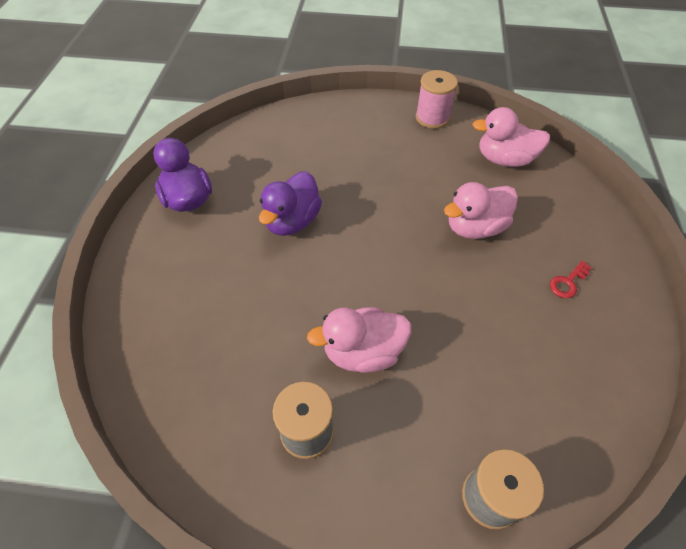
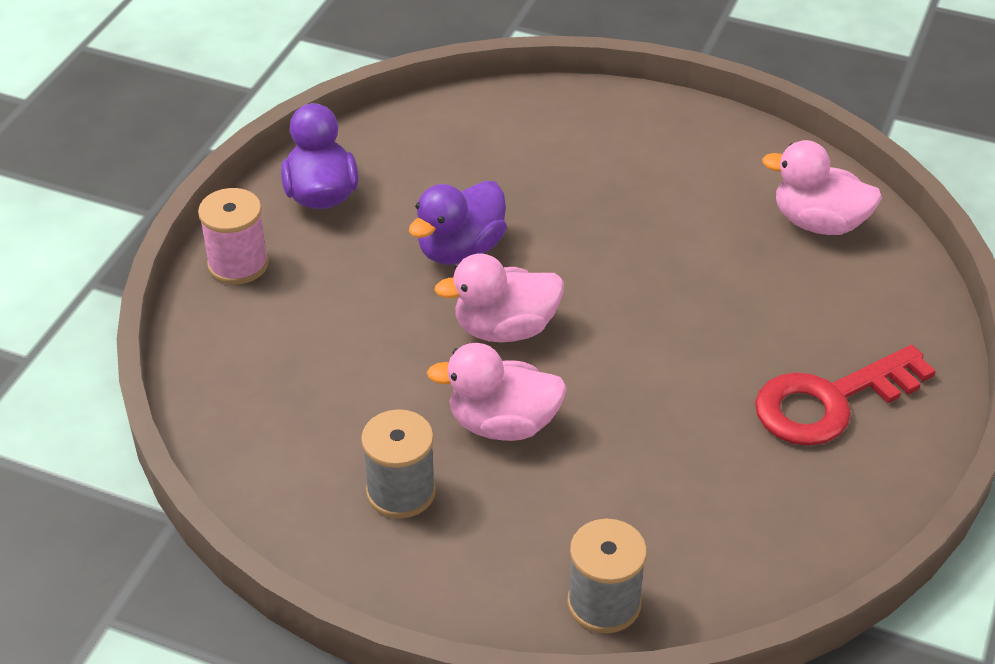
camera: 15 degrees right, 10 degrees down
pink spool [416,70,458,129] -> pink spool moved to [198,188,269,284]
pink duck [444,182,518,239] -> pink duck moved to [434,253,564,343]
red key [550,261,592,298] -> red key [755,345,936,446], size x2.41

